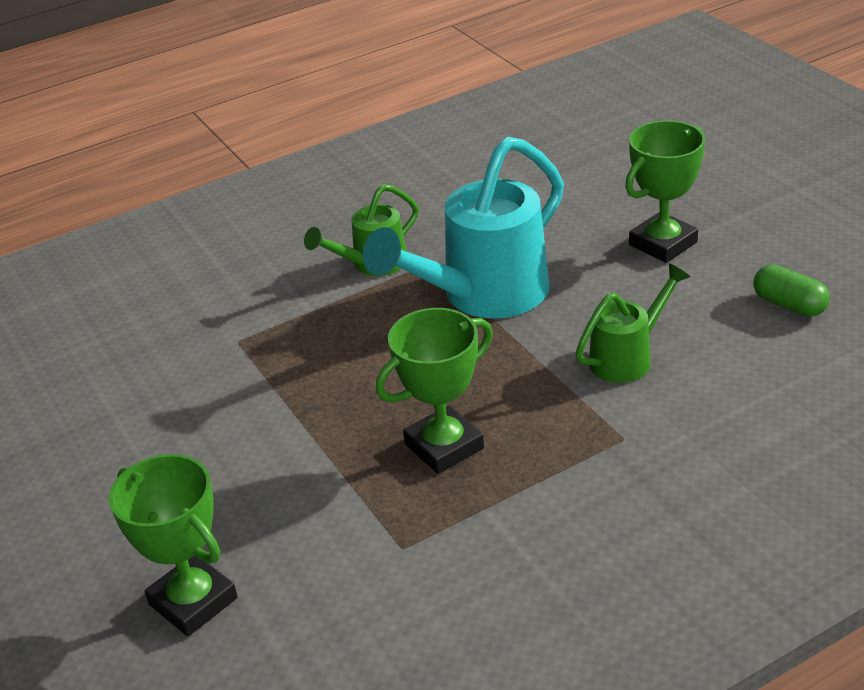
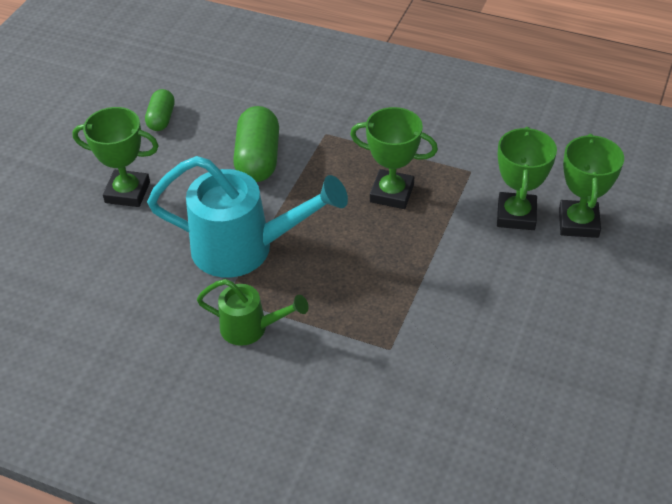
camera: 130 degrees left, 10 degrees up
green watering can [575,263,691,383] -> green capsule [233,106,279,182]
none -> green trophy [497,127,557,230]

